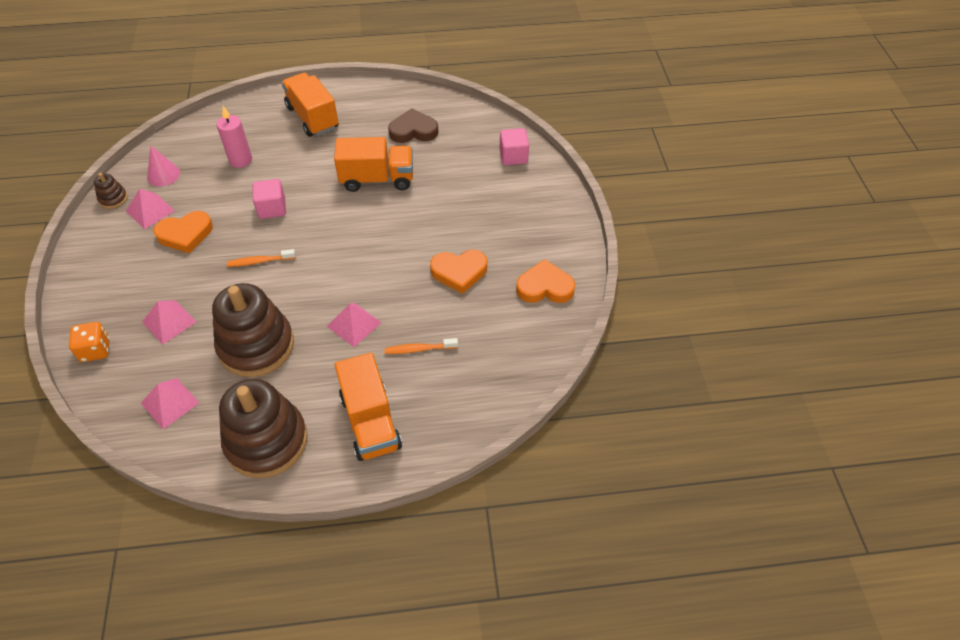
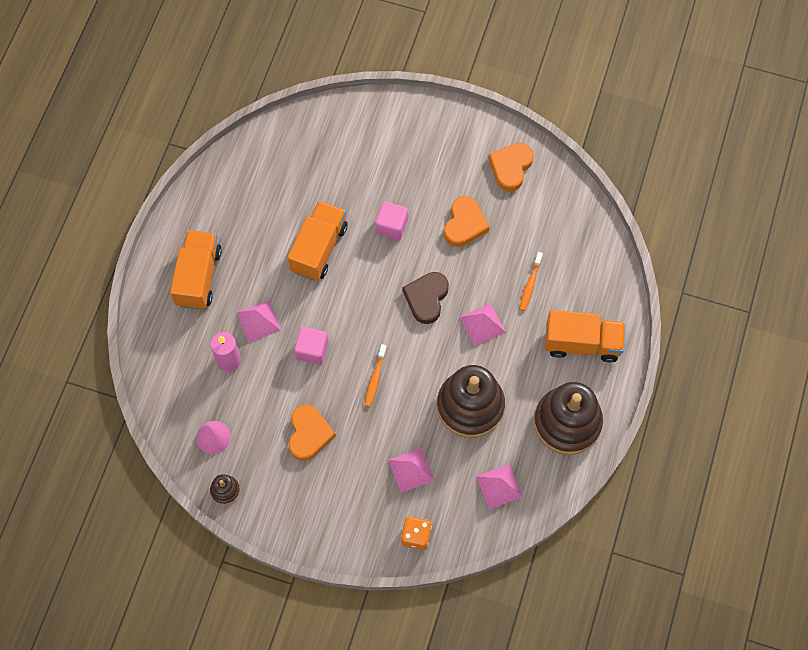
camera: 65 degrees left, 15 degrees up
pink pyramid [126,189,175,229] -> pink pyramid moved to [237,300,281,342]
orange truck [281,73,339,137] -> orange truck turned 105 degrees clockwise [170,230,222,310]
brown heart [388,108,438,143] -> brown heart moved to [403,272,449,324]
pink cube [499,128,529,165] -> pink cube moved to [375,201,408,240]

